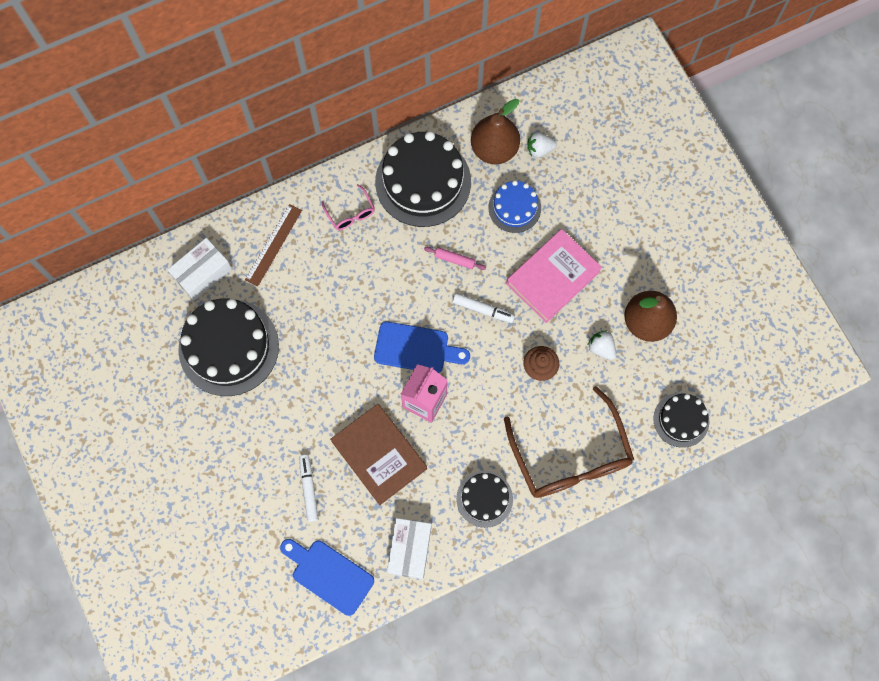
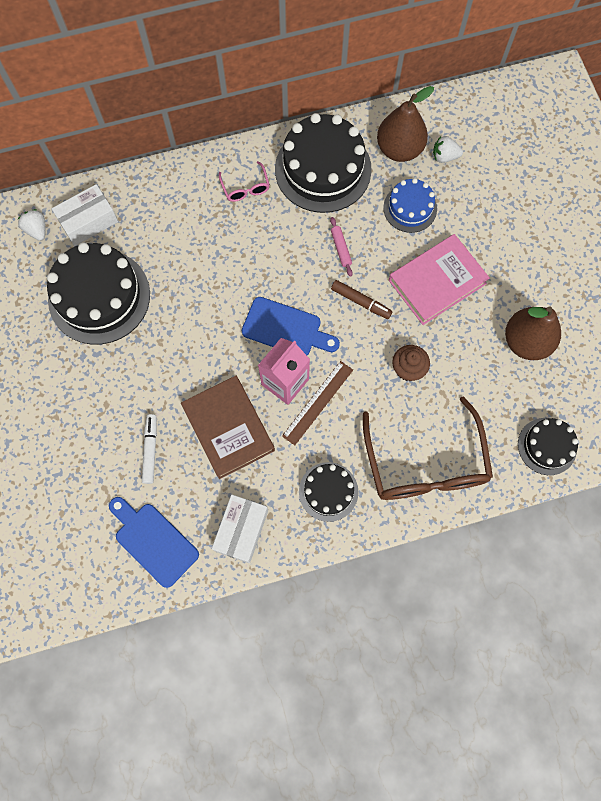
camera: 10 degrees right, 0 degrees up
brown ruler [245,204,302,286] -> brown ruler moved to [282,361,353,446]
pink rolling pin [424,247,486,270] -> pink rolling pin turned 45 degrees clockwise [330,217,353,277]
white marker [453,293,515,323] -> brown marker [331,280,392,319]
white strawberry [588,331,616,360] -> white strawberry moved to [17,209,46,241]

